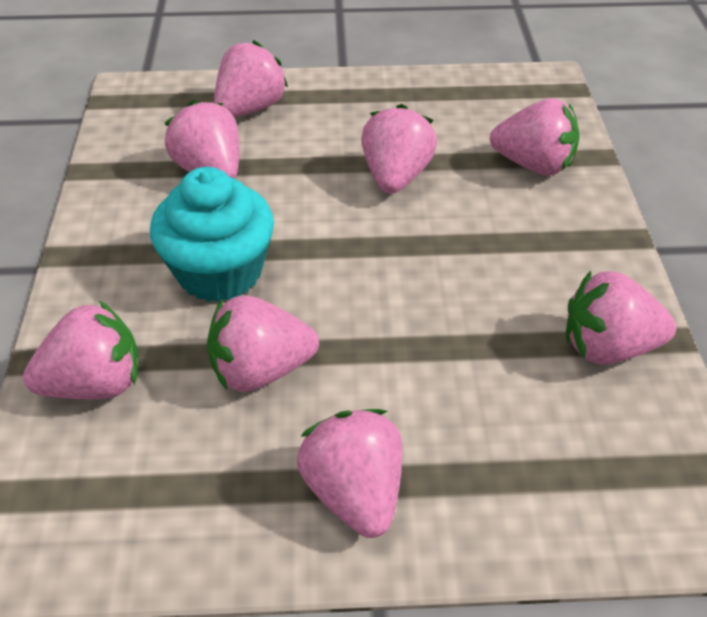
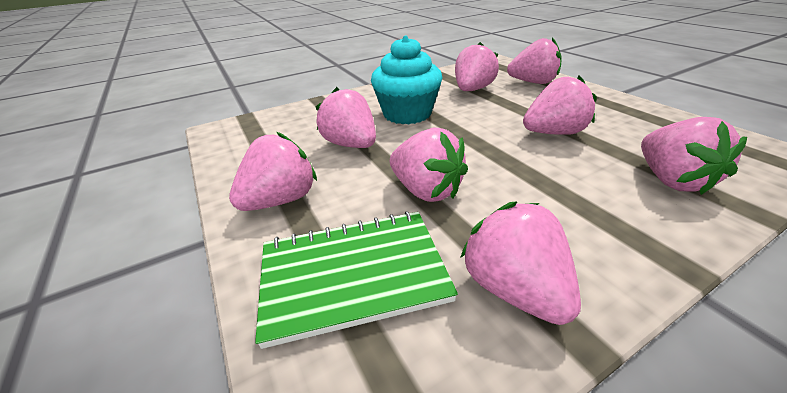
camera: 65 degrees right, 10 degrees down
pink strawberry [23,301,139,399] -> pink strawberry moved to [390,128,468,202]
none -> green notebook [255,211,458,349]

